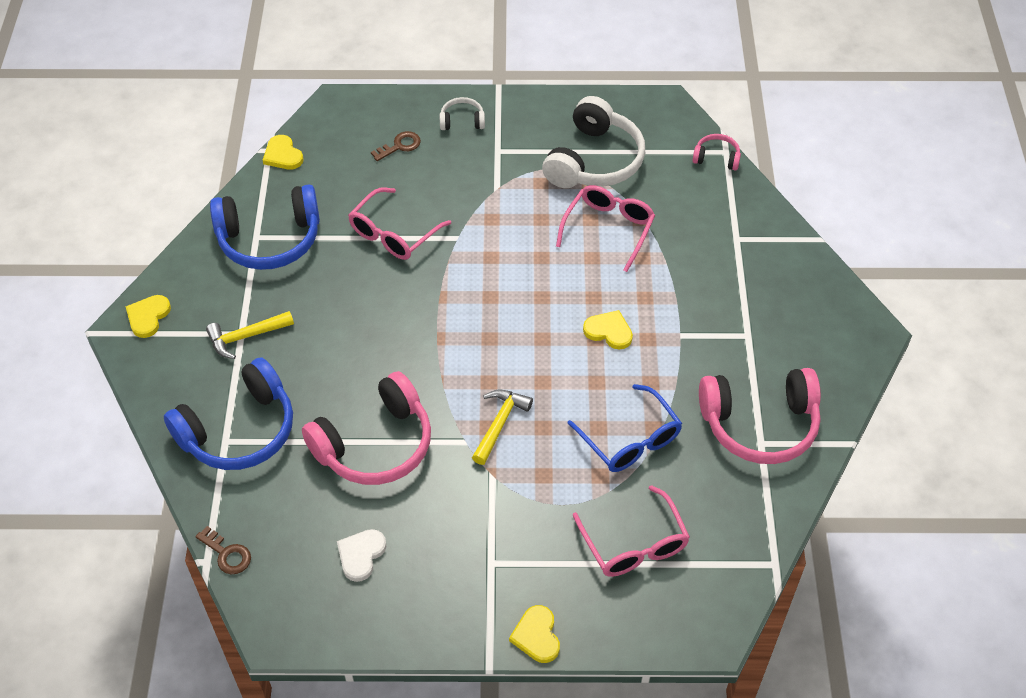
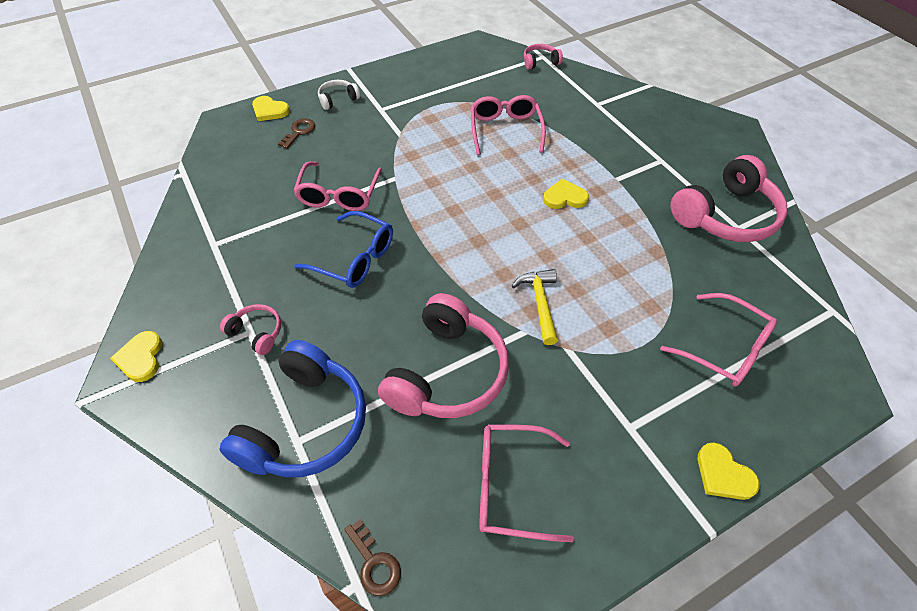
camera: 30 degrees left, 0 degrees up
brown key [195,526,251,574] -> brown key turned 45 degrees clockwise [344,519,401,596]
yellow hammer [206,311,294,359] -> pink headphones [220,304,281,355]
blue headphones [210,184,320,270] -> none
yellow heart [263,135,304,169] -> yellow heart moved to [252,96,290,121]
white heart [337,529,387,582] -> pink glasses [479,424,574,542]
white headphones [542,96,645,188] -> none
blue glasses [567,384,682,472] -> blue glasses moved to [294,211,393,288]

